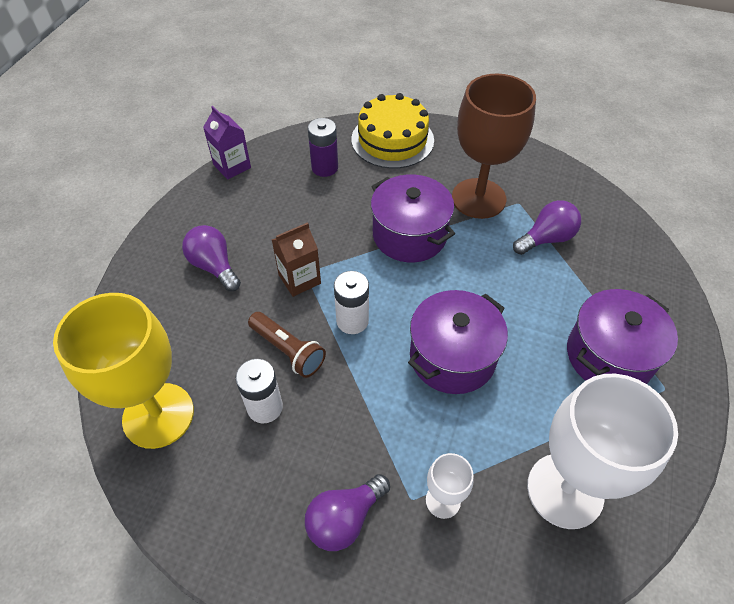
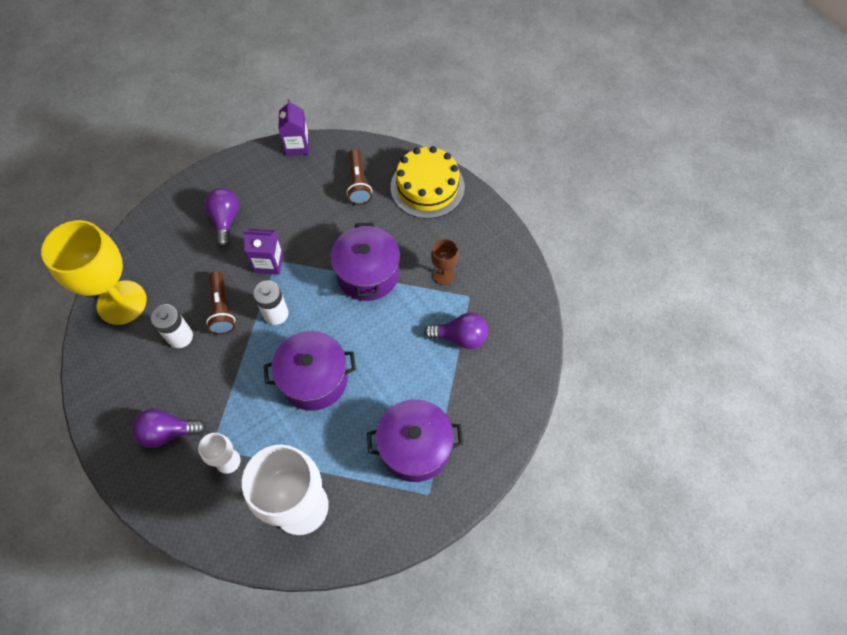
camera: 35 degrees right, 10 degrees up
brown carton [272,222,321,297] -> purple carton [243,229,283,275]
purple battery [308,118,338,177] -> brown flashlight [347,149,372,205]
brown goblet [452,74,536,219] -> brown goblet [431,239,459,285], size x0.46

